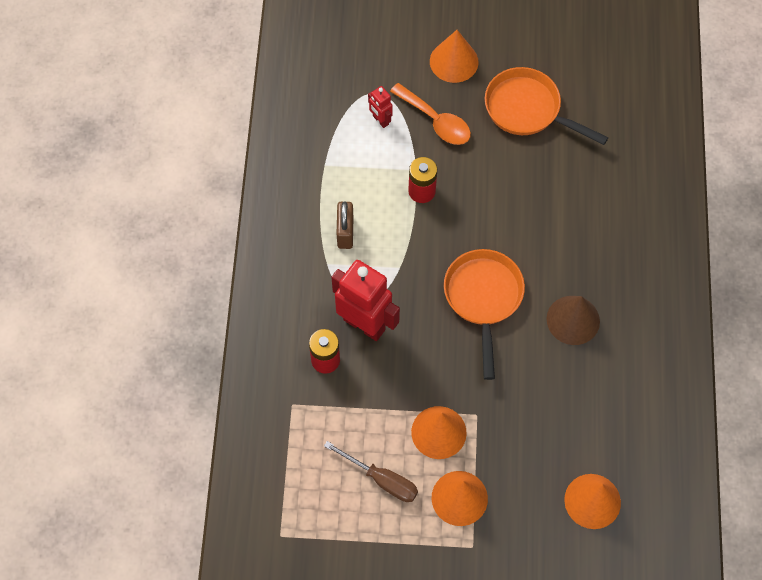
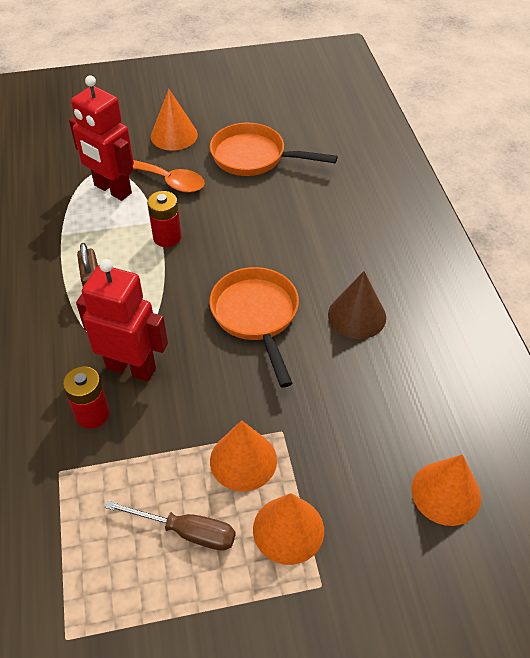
camera: 15 degrees left, 15 degrees down
red robot [368,86,393,128] -> red robot [69,75,134,201], size x2.13

